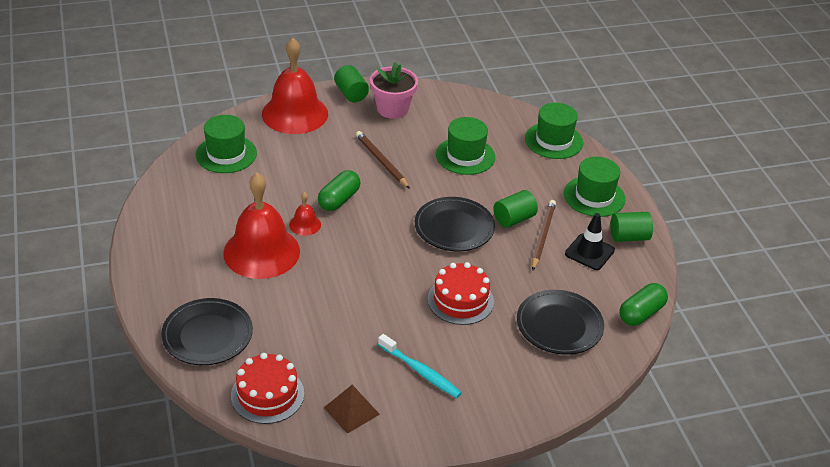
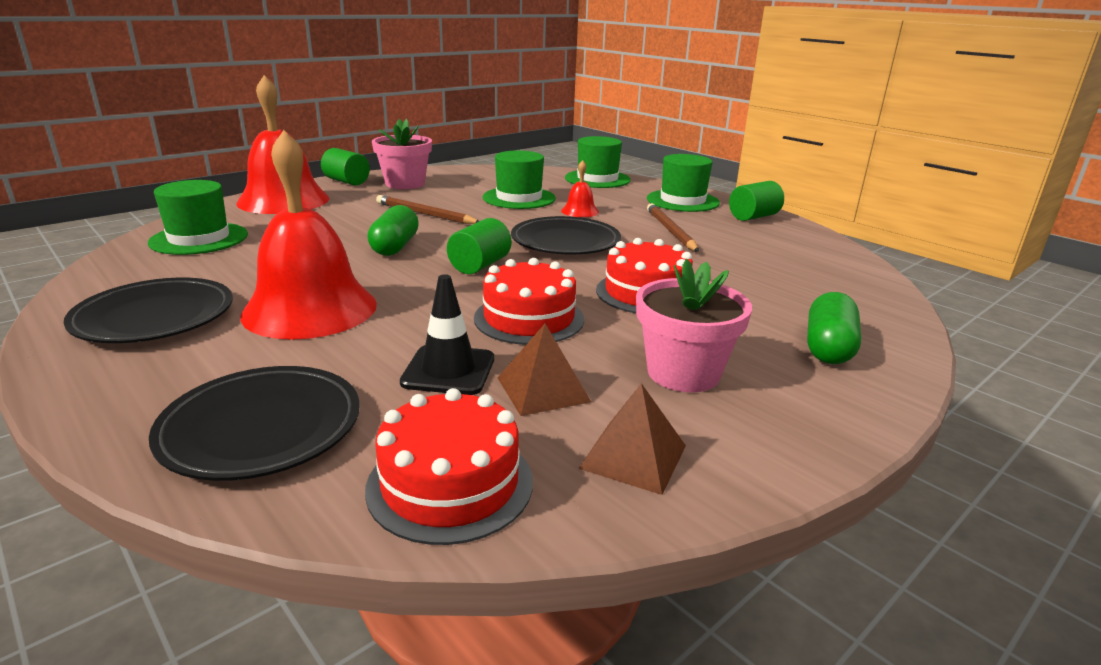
camera: 25 degrees left, 15 degrees down
red bell [289,192,321,236] -> red bell moved to [561,160,599,217]
turquoise toothbrush [378,334,462,398] -> pink flower pot [636,259,752,392]
green cylinder [493,190,538,228] -> green cylinder moved to [447,218,512,274]
black plate [517,290,604,355] -> black plate moved to [64,278,233,343]
black traffic cone [565,213,615,270] -> black traffic cone moved to [400,274,494,395]
green capsule [619,283,668,326] -> green capsule moved to [807,292,861,364]
none -> red cake [474,258,584,345]
none -> brown pyramid [498,324,591,416]

